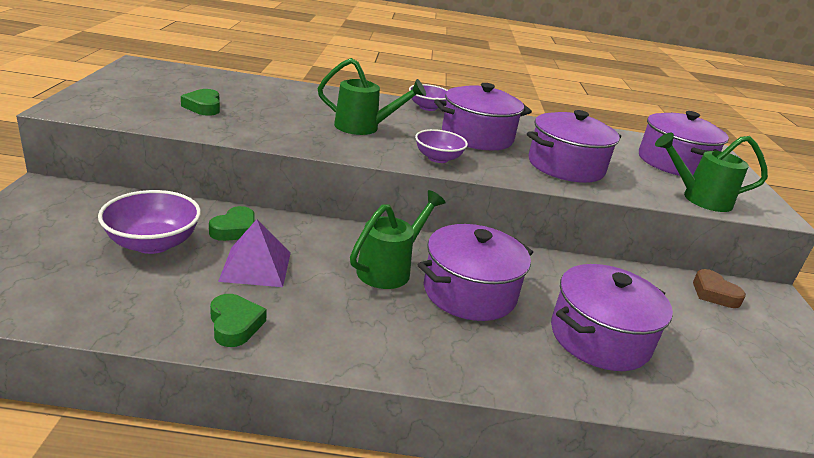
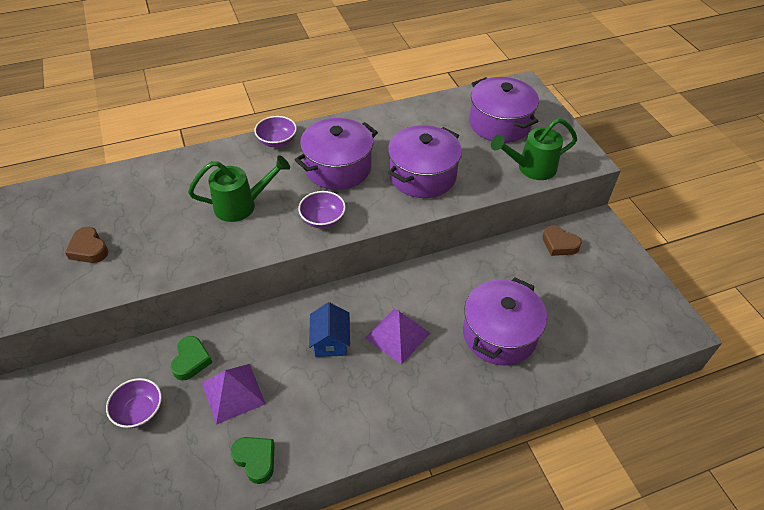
camera: 20 degrees left, 20 degrees up
purple bowl [98,190,201,254] -> purple bowl [106,378,162,428], size x0.66
green heart [181,89,220,116] -> brown heart [65,227,108,263]
green watering can [350,190,446,289] -> blue house [309,302,350,357]
purple pot [418,224,533,321] -> purple pyramid [365,309,430,365]

